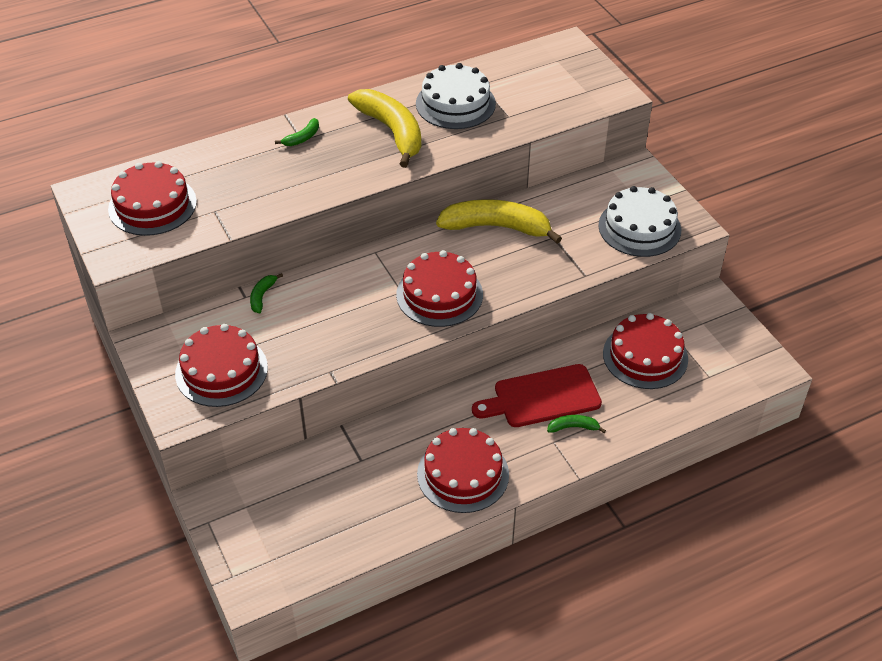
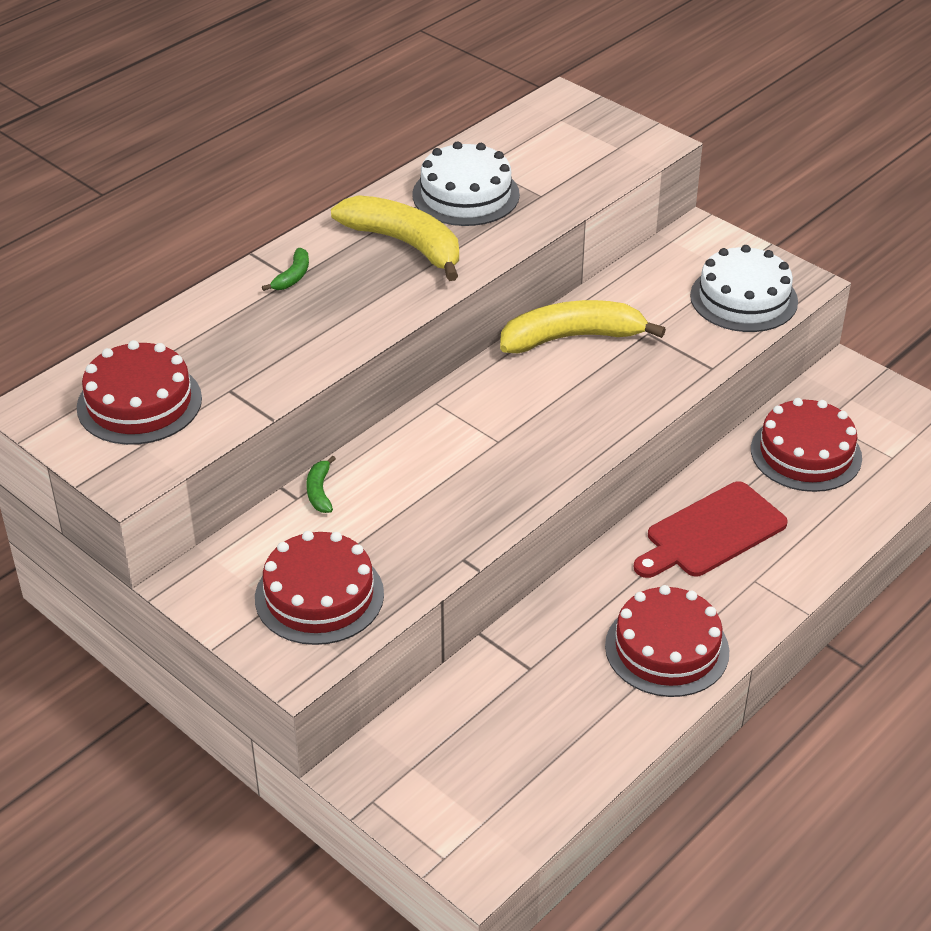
camera: 20 degrees left, 5 degrees down
red cake [396,250,483,327] -> none
green banana [547,415,606,433] -> none

